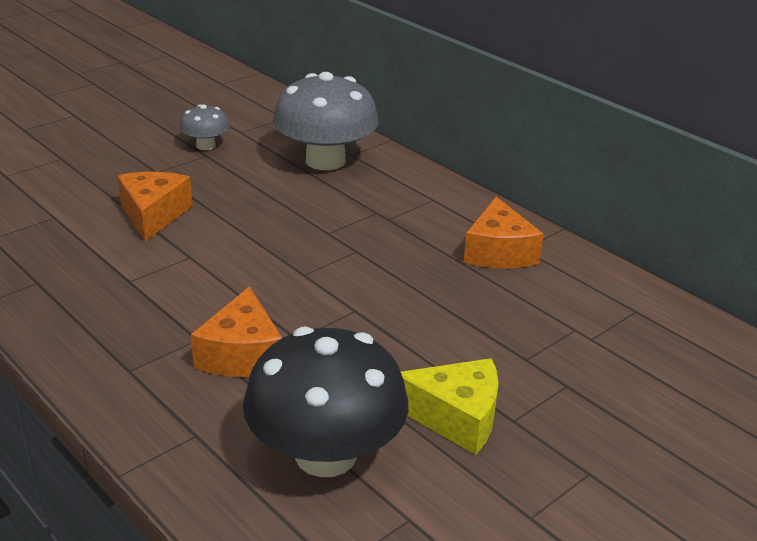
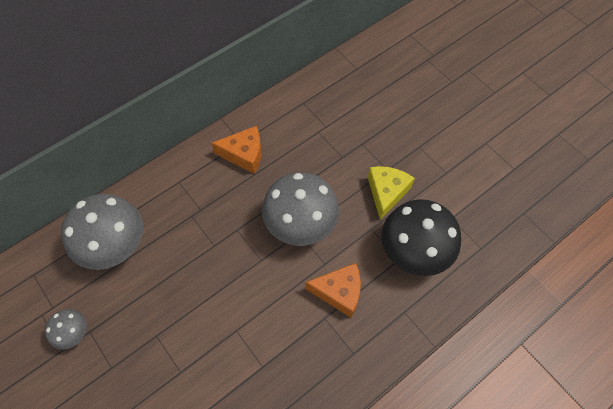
camera: 85 degrees left, 30 degrees up
orange cheese [117,172,193,242] -> none
none -> grey mushroom [262,172,339,246]

